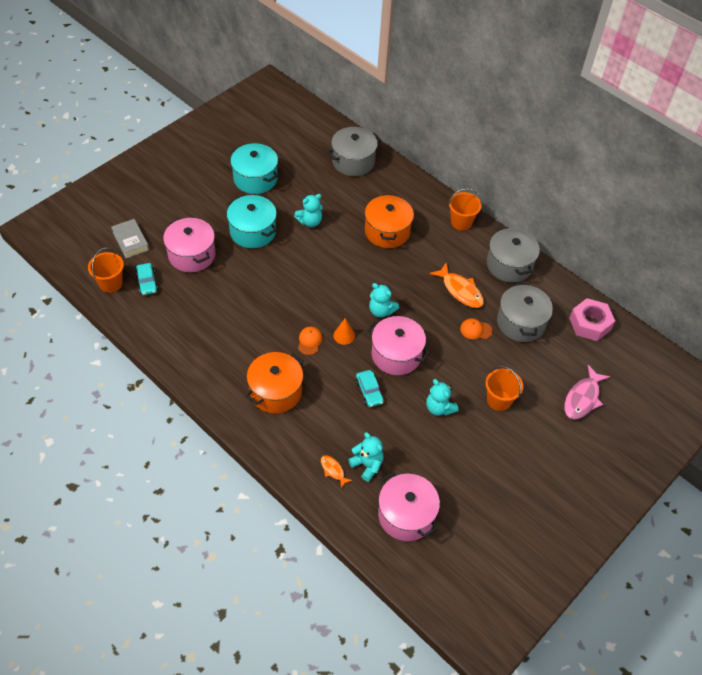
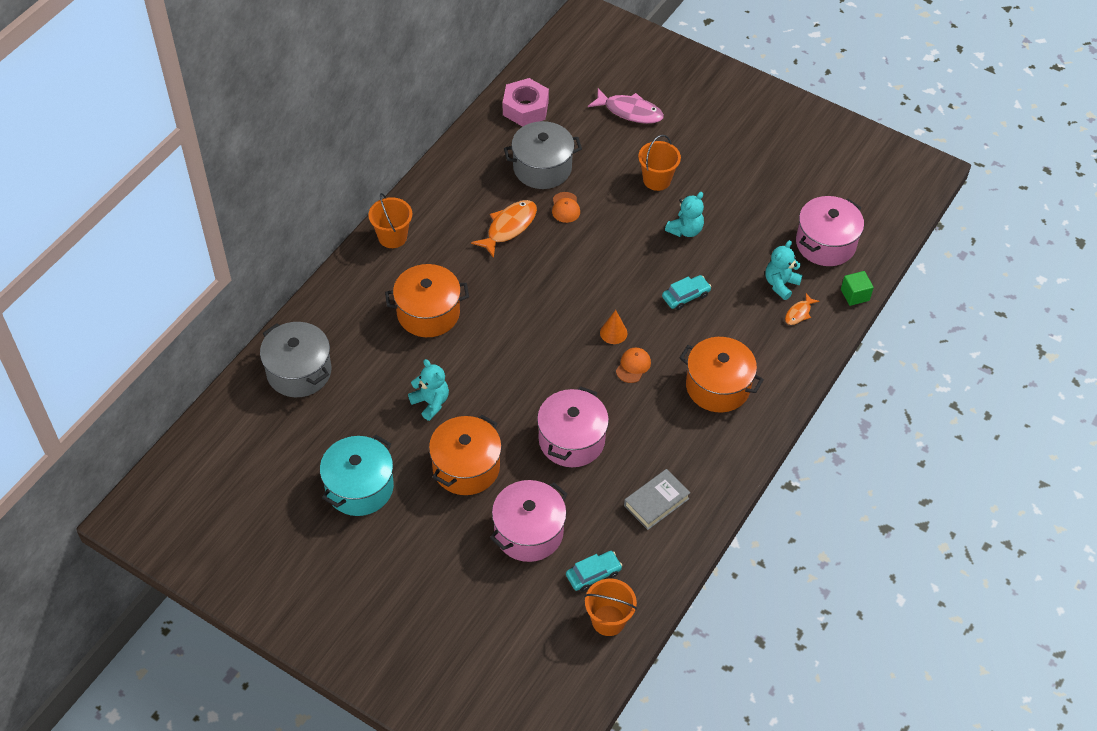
camera: 100 degrees left, 0 degrees up
grey book [111,219,149,259] -> grey book moved to [624,469,690,530]
turquoise pot [227,195,277,248] -> orange pot [429,415,502,495]
orange cap [298,327,323,355] -> orange cap turned 120 degrees clockwise [616,348,651,383]
pink pot [367,316,430,375] -> pink pot moved to [537,386,609,467]
turquoise teddy bear [369,283,399,318] -> none
grey pot [487,227,540,282] -> none
none -> green cube [841,271,874,306]

